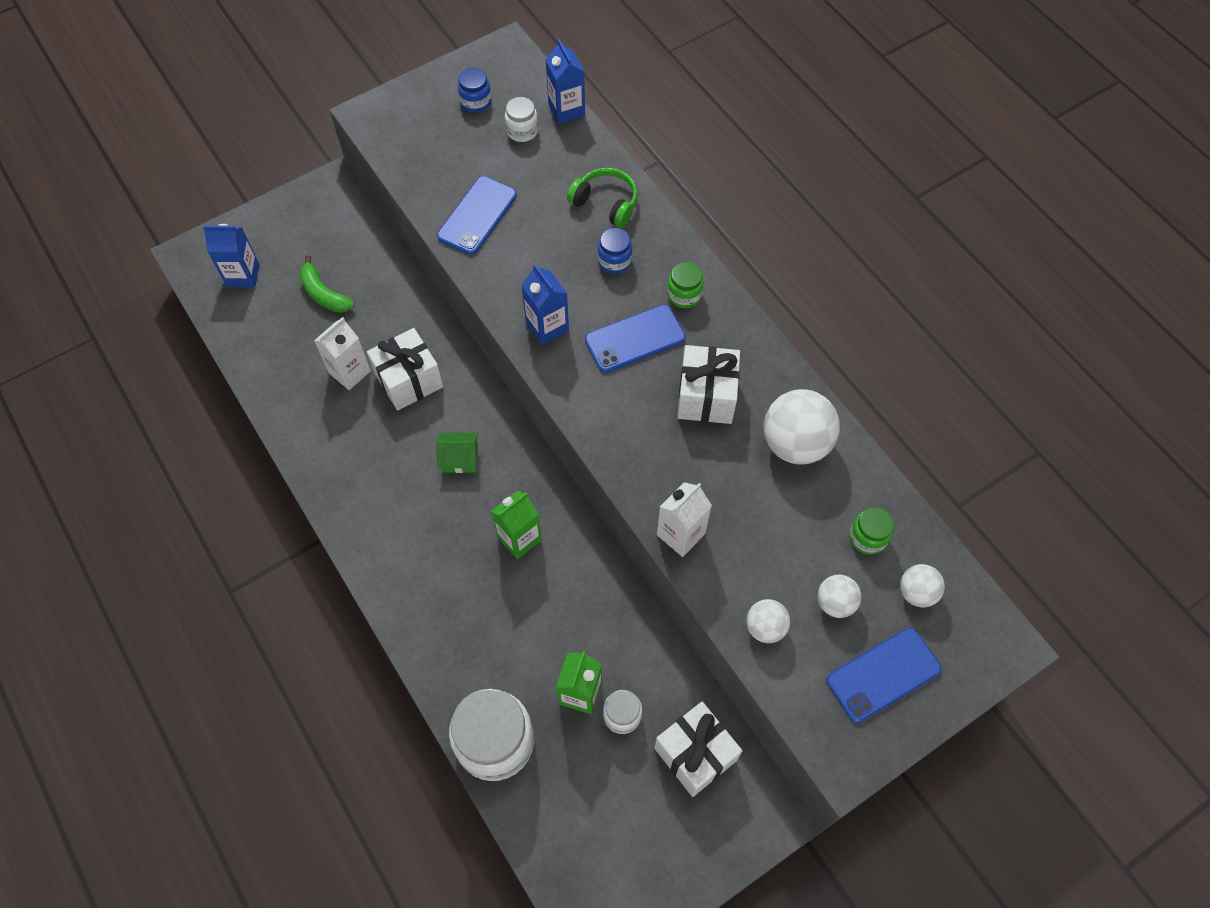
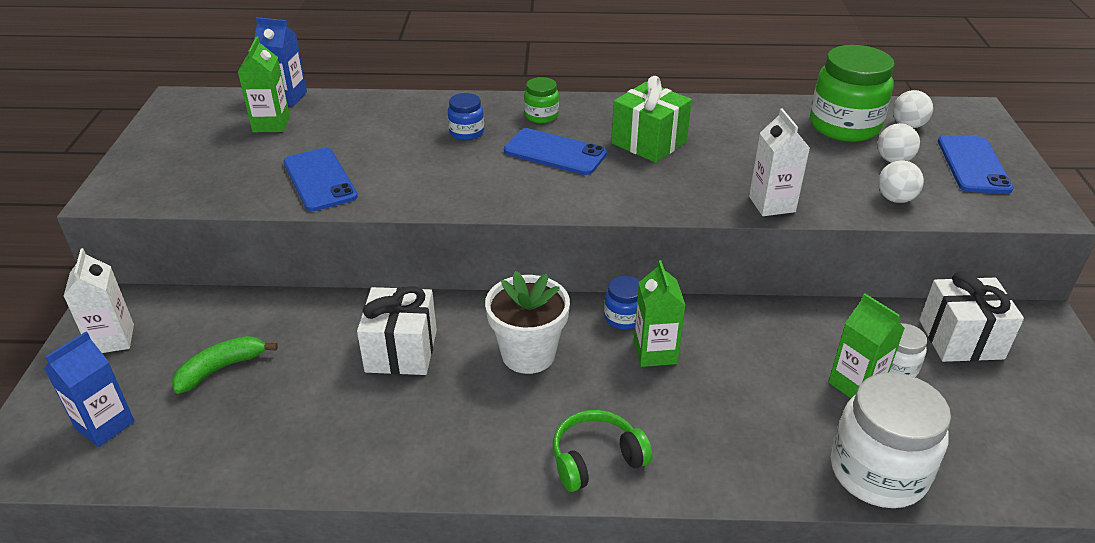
camera: 55 degrees left, 25 degrees down
green banana [299,255,355,313] -> green banana turned 150 degrees clockwise [172,336,278,394]
white carton [314,317,371,390] -> white carton moved to [63,248,134,353]
green house [436,433,478,473] -> white flower pot [485,271,570,374]
blue jar [458,68,491,113] -> blue jar moved to [604,276,640,330]
white jar [505,97,538,142] -> green carton [238,37,290,132]
blue carton [521,264,569,345] -> none
green headphones [567,168,638,228] -> green headphones moved to [553,410,652,492]
blue phone [585,305,686,373] -> blue phone turned 75 degrees counterclockwise [504,128,607,175]
white gift [677,345,740,424] -> green gift [611,76,692,163]
white ball [764,389,840,465] -> none
green jar [849,507,894,555] -> green jar [810,45,895,142], size x2.03

